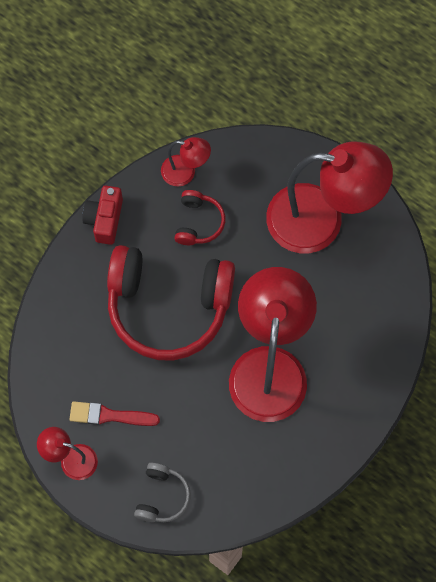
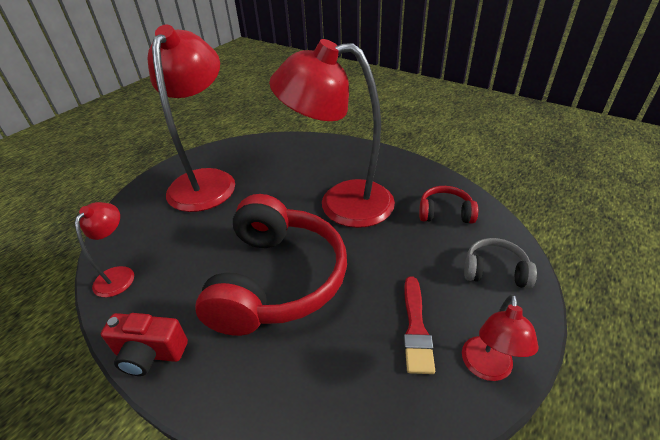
camera: 90 degrees left, 30 degrees down
red headphones [174,190,225,245] -> red headphones moved to [419,186,478,223]

